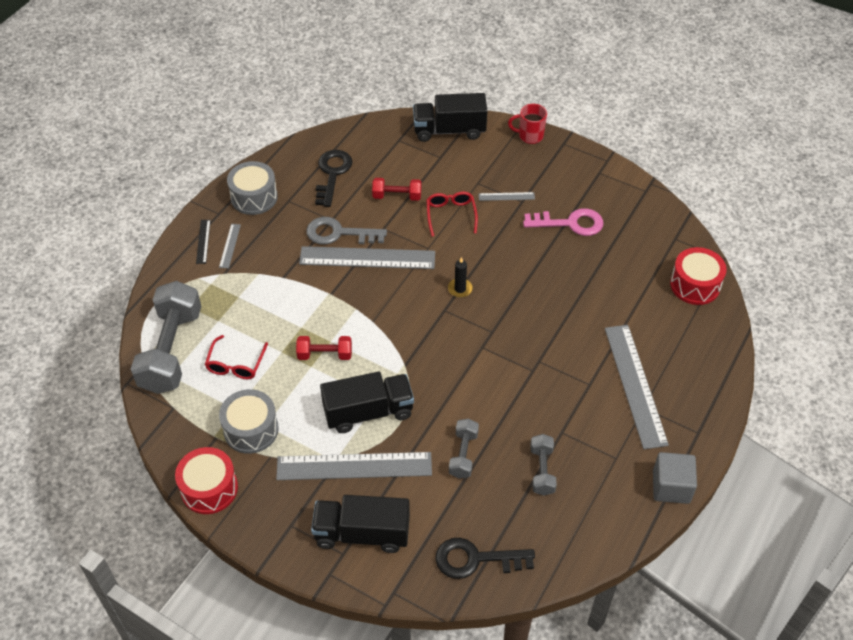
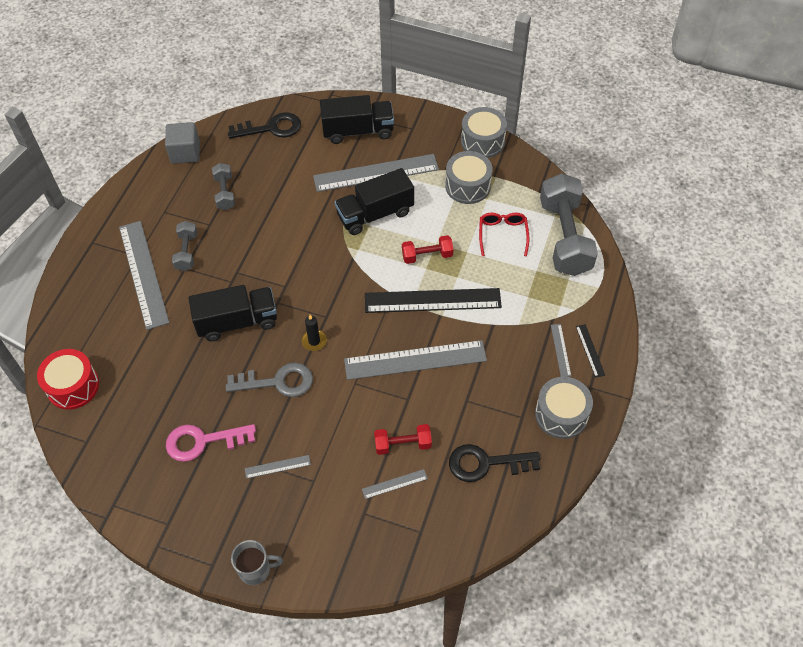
camera: 170 degrees right, 5 degrees up
red drum [175,447,238,514] -> grey drum [461,107,507,158]
grey key [306,217,387,245] -> grey key moved to [226,363,313,397]
black key [315,150,353,207] -> black key turned 90 degrees clockwise [449,444,540,482]
black truck [413,93,487,142] -> black truck moved to [189,285,277,341]
red glasses [426,192,478,237] -> none
grey dumbbell [449,418,479,479] -> grey dumbbell moved to [172,221,197,271]
red mug [508,104,547,144] -> grey mug [231,540,284,585]
grey cube [653,452,697,504] -> grey cube moved to [165,122,200,164]
none -> grey ruler [362,469,428,499]
none -> black ruler [365,288,502,313]

